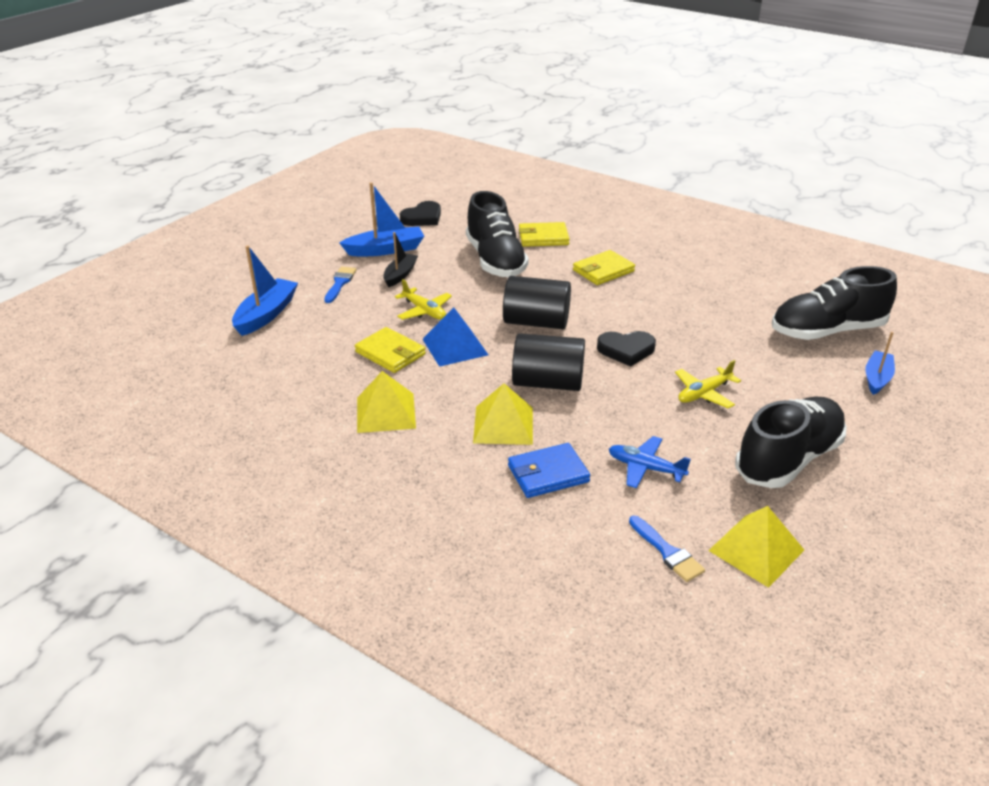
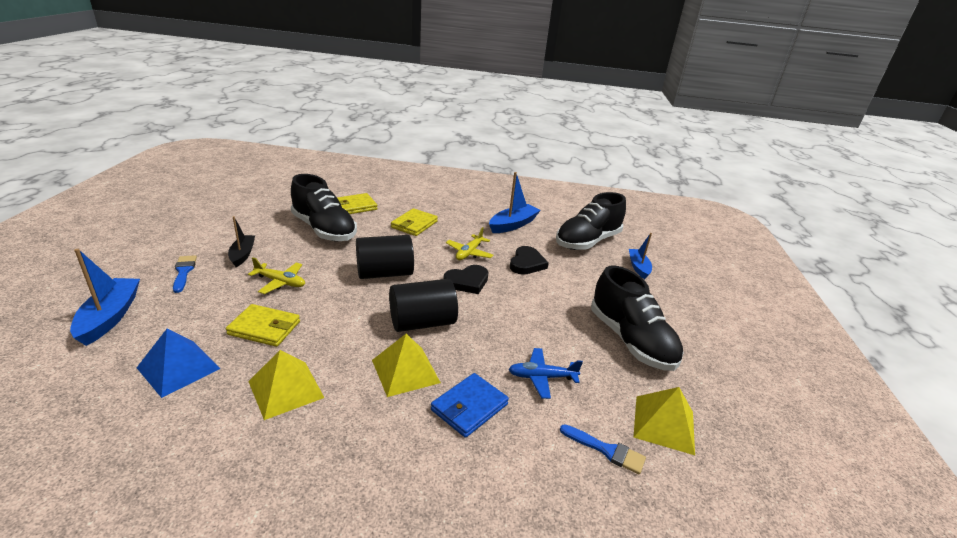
camera: 30 degrees left, 5 degrees down
blue boat [340,182,424,256] -> blue boat moved to [489,172,541,233]
black heart [400,201,441,226] -> black heart moved to [510,246,549,274]
blue pyramid [423,308,488,367] -> blue pyramid moved to [137,329,221,398]
yellow plane [675,360,741,409] -> yellow plane moved to [446,227,494,260]
black shoe [735,397,847,488] -> black shoe turned 135 degrees clockwise [591,265,683,371]

